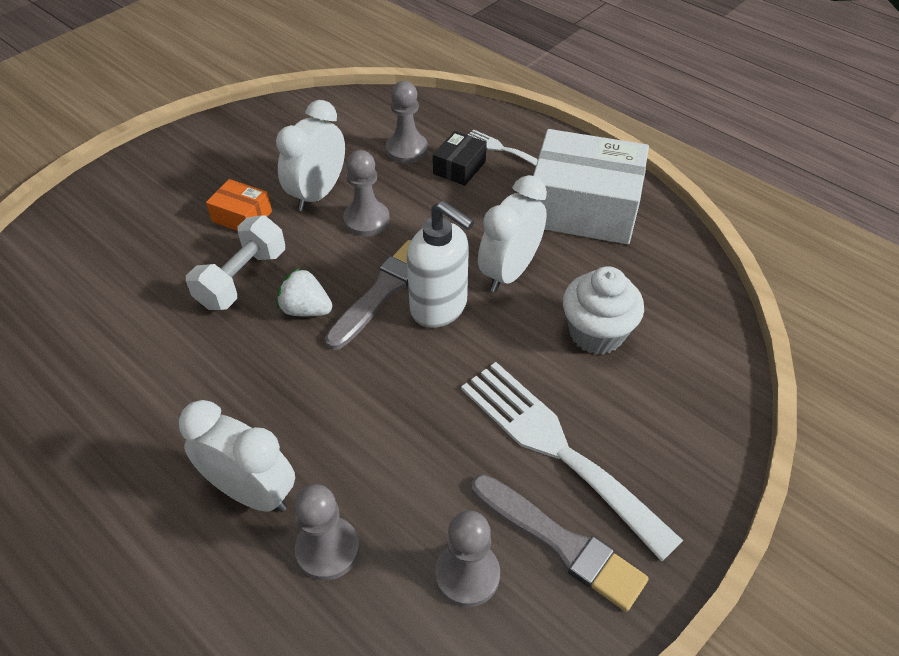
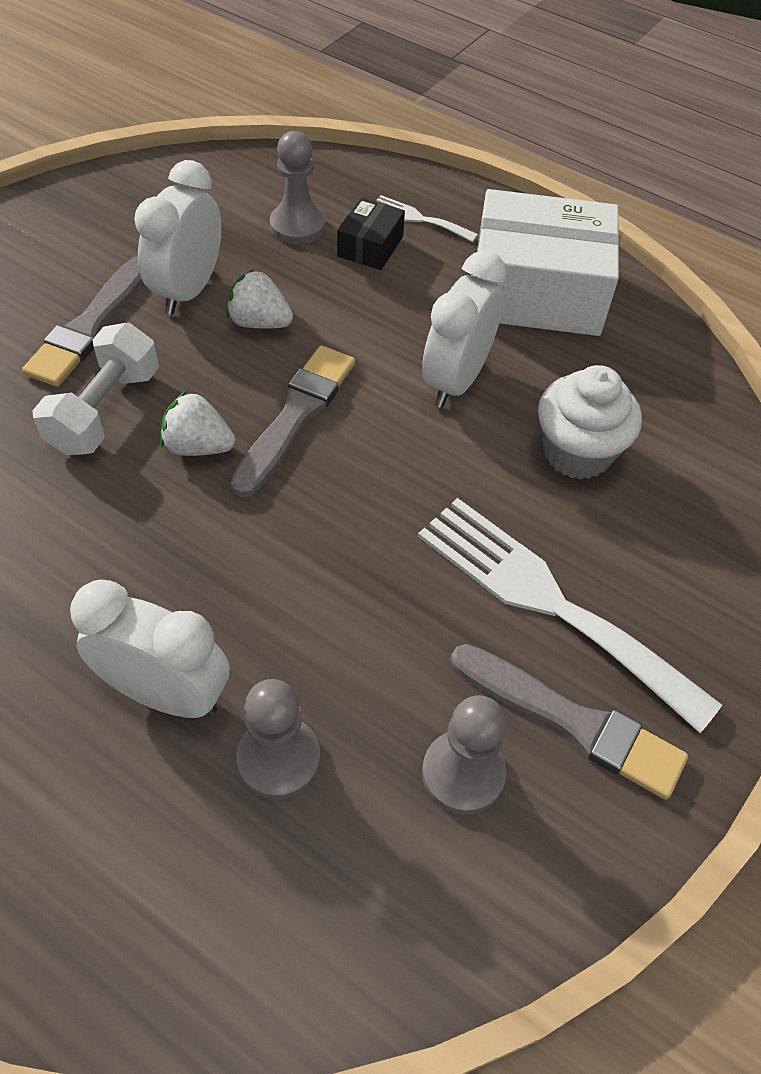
camera: 10 degrees left, 5 degrees up
orange box [206,179,272,231] -> grey brush [22,256,143,387]
grey pawn [343,150,390,237] -> white strawberry [226,269,293,329]
white soap dispenser [407,201,474,328] -> none

